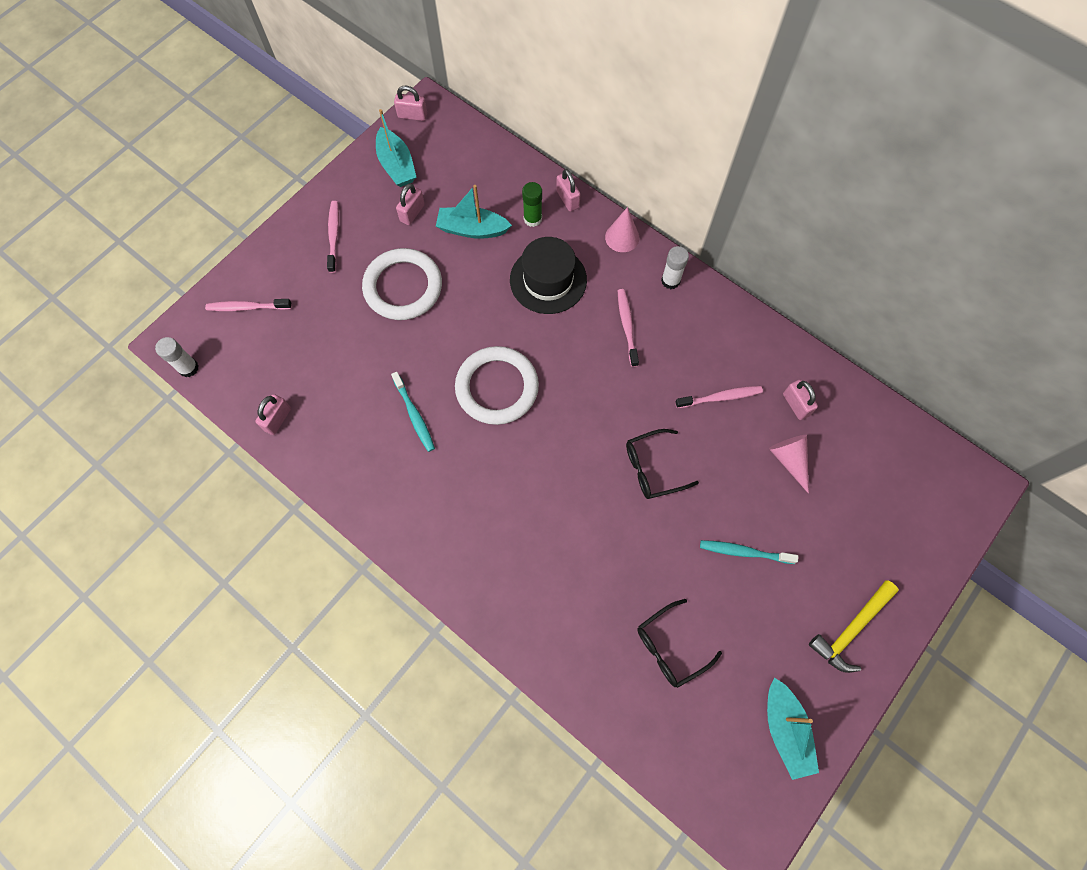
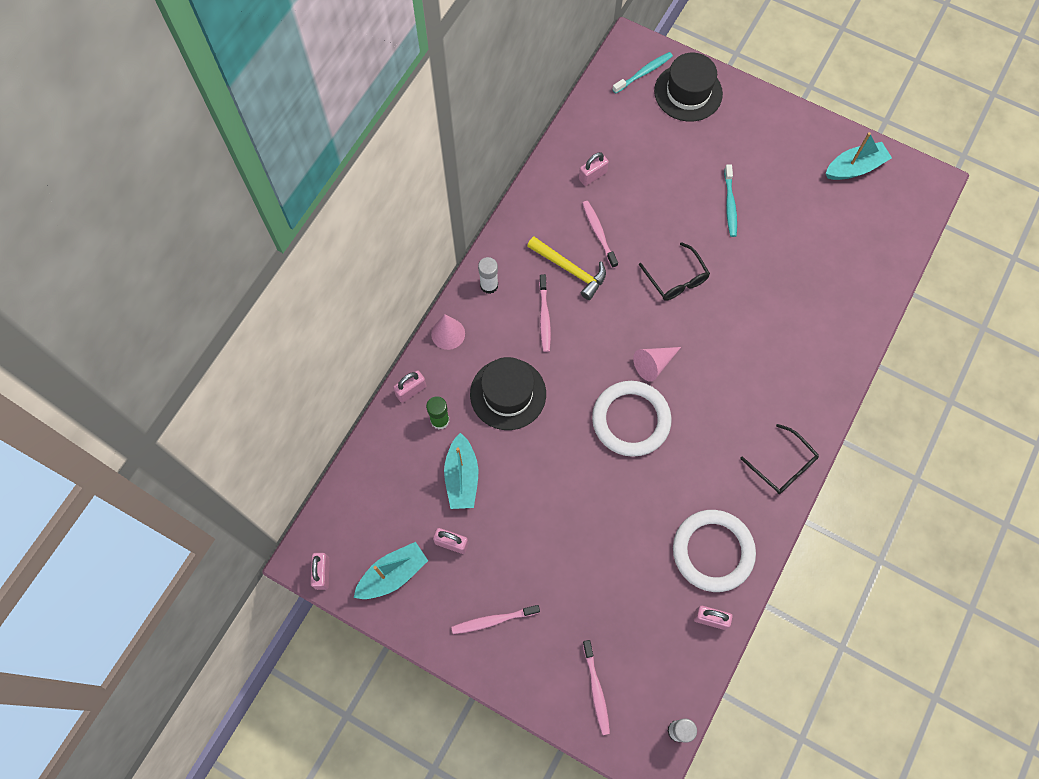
camera: 100 degrees left, 0 degrees up
white ring [362,248,442,320] -> white ring moved to [673,510,756,592]
turquoise toothbrush [391,372,435,452] -> turquoise toothbrush moved to [612,52,673,94]
pink toothbrush [618,289,639,367] -> pink toothbrush turned 75 degrees counterclockwise [539,274,551,352]
black glasses [637,599,722,688] -> black glasses moved to [740,424,819,494]
pink cone [769,435,809,494] -> pink cone moved to [633,347,681,382]
yellow hammer [809,580,899,673] -> yellow hammer moved to [527,237,606,300]
none -> black hat [654,53,723,122]

